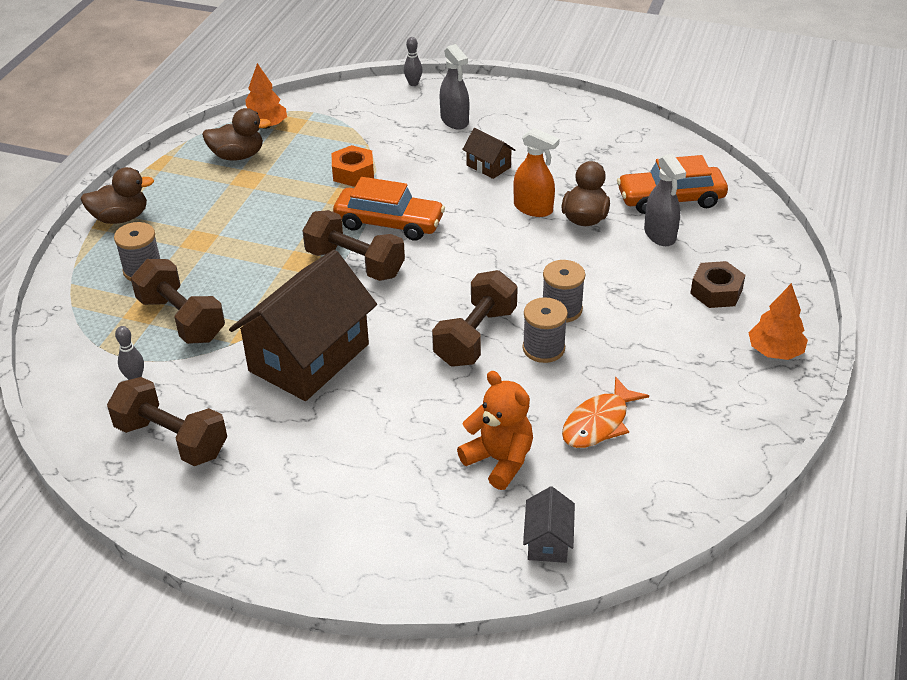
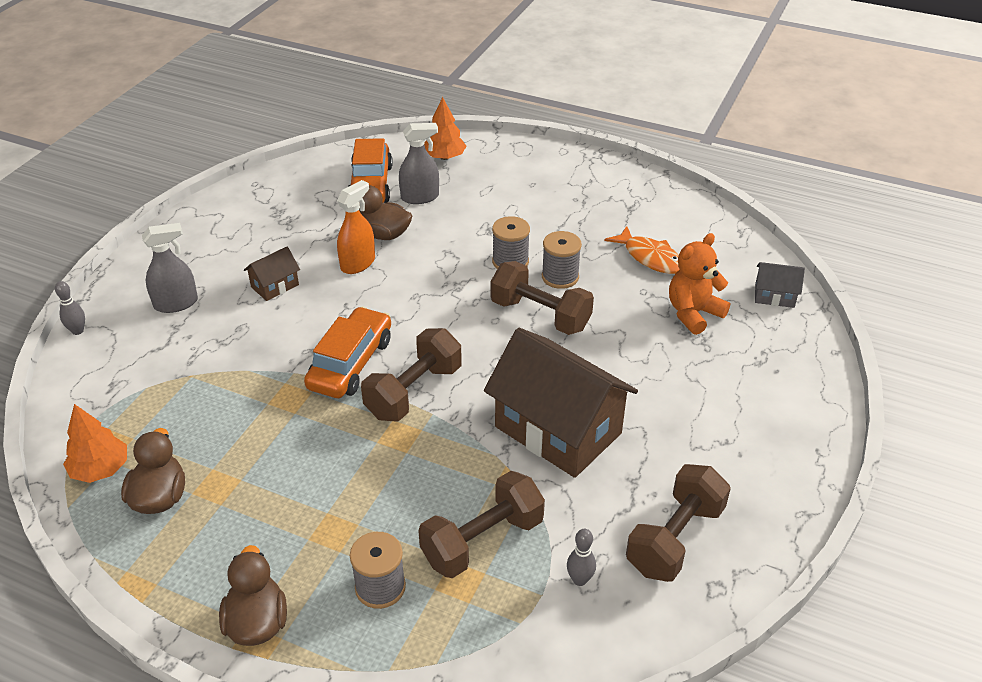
camera: 85 degrees left, 0 degrees up
orange nut [332,145,374,187] -> none
brown nut [690,261,745,308] -> none
orange tree [748,283,808,360] -> orange tree moved to [424,97,467,160]

